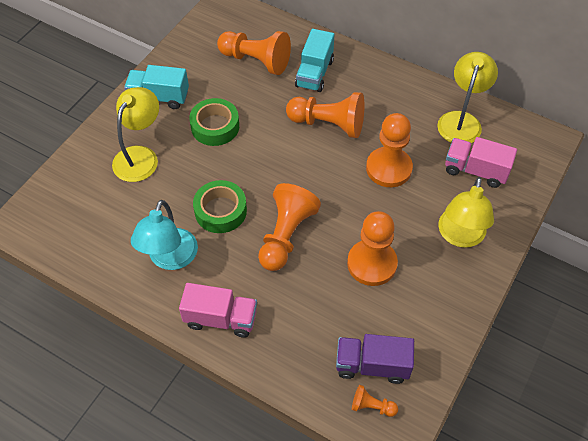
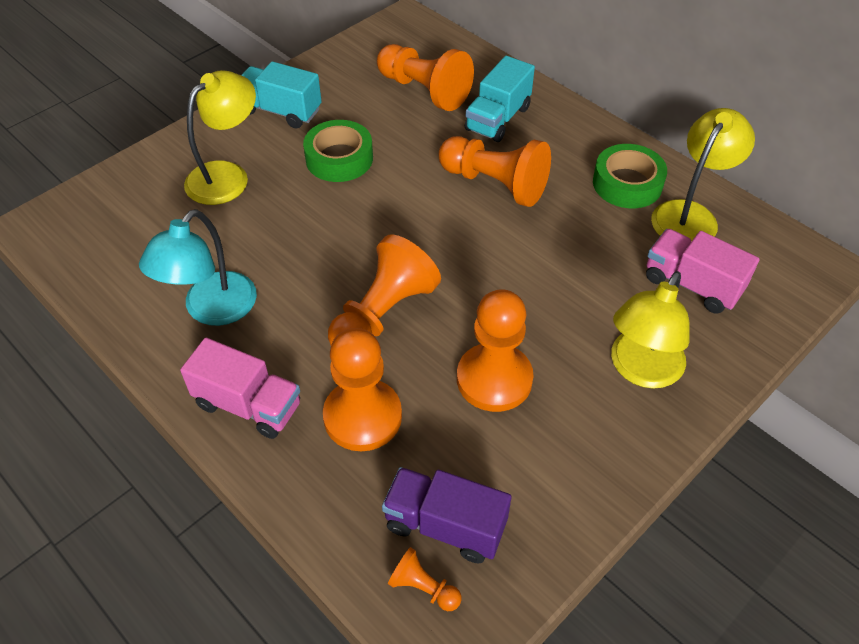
camera: 15 degrees right, 5 degrees down
green tape [193,180,247,233] -> green tape moved to [593,144,667,208]
orange pawn [366,113,413,187] -> orange pawn moved to [323,328,402,451]

